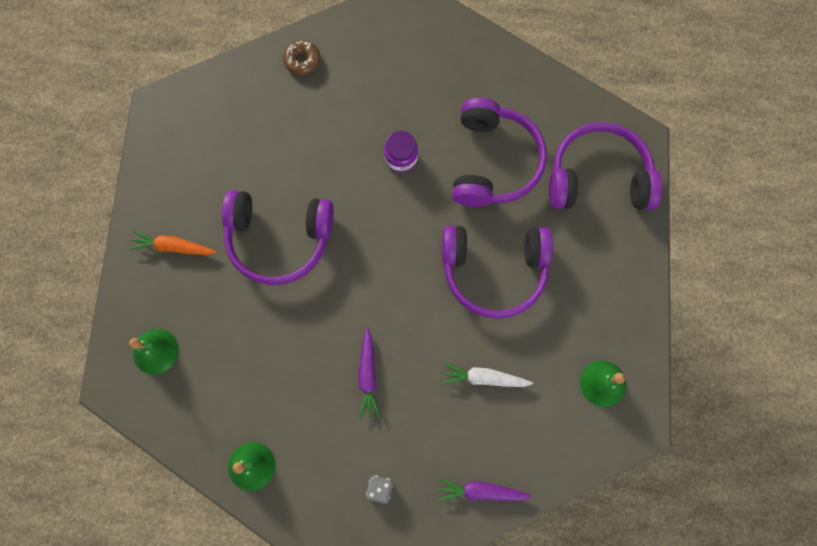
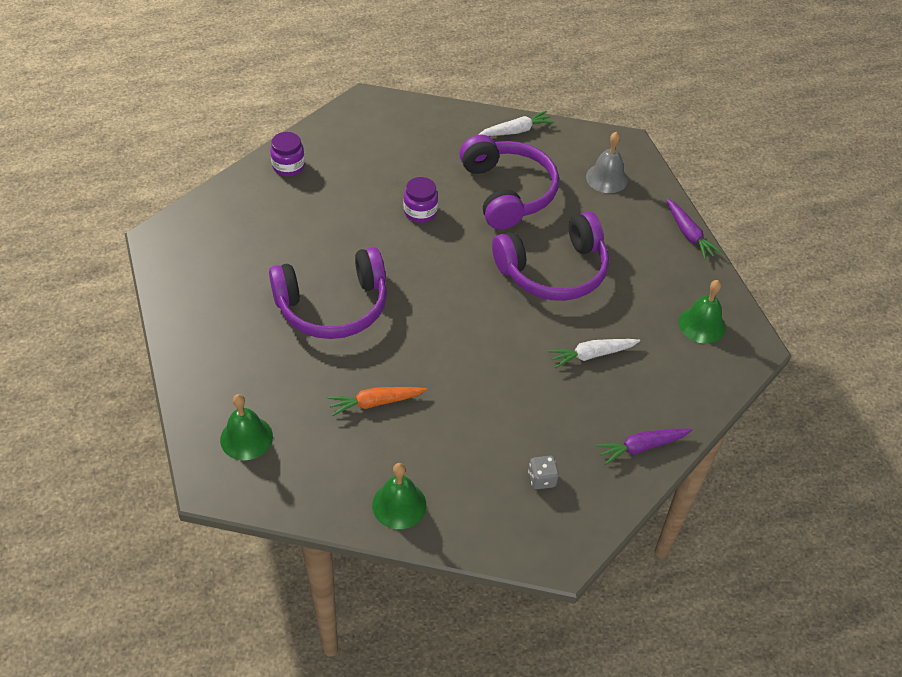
camera: 25 degrees left, 25 degrees down
orange carrot [129,230,216,255] -> orange carrot moved to [328,387,427,416]
brown donut [283,40,321,75] -> purple jar [270,132,305,176]
purple carrot [358,327,381,419] -> purple carrot moved to [666,199,722,259]
purple headphones [549,122,662,210] -> grey bell [586,132,628,193]
none -> white carrot [478,111,554,136]

